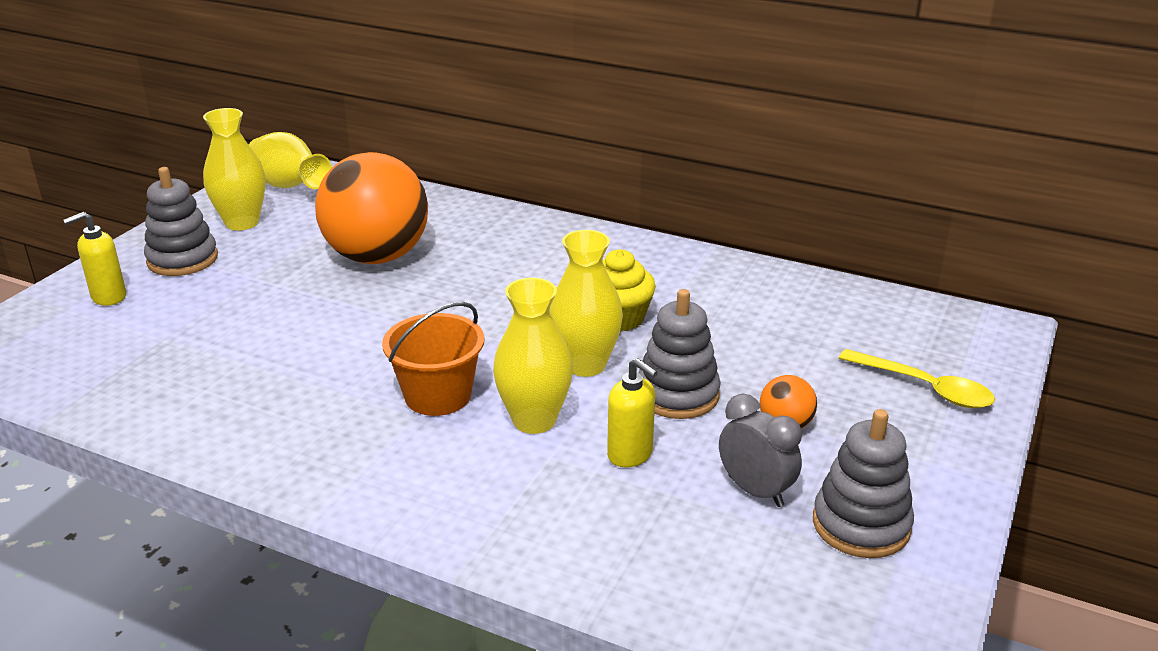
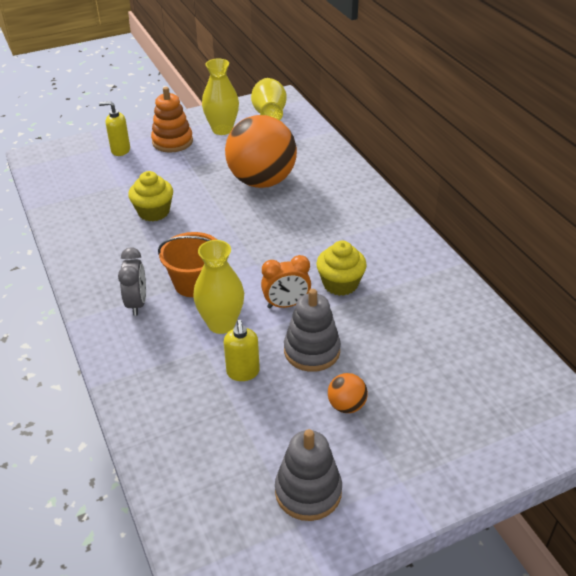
camera: 40 degrees right, 10 degrees up
grey stacking toy [144,167,218,276] -> orange stacking toy [151,87,193,153]
yellow vase [549,230,623,377] -> orange clock [261,255,311,308]
grey clock [719,394,802,507] -> grey clock moved to [118,247,146,316]
yellow spoon [839,349,995,408] -> none
none -> yellow cupcake [128,171,173,221]

